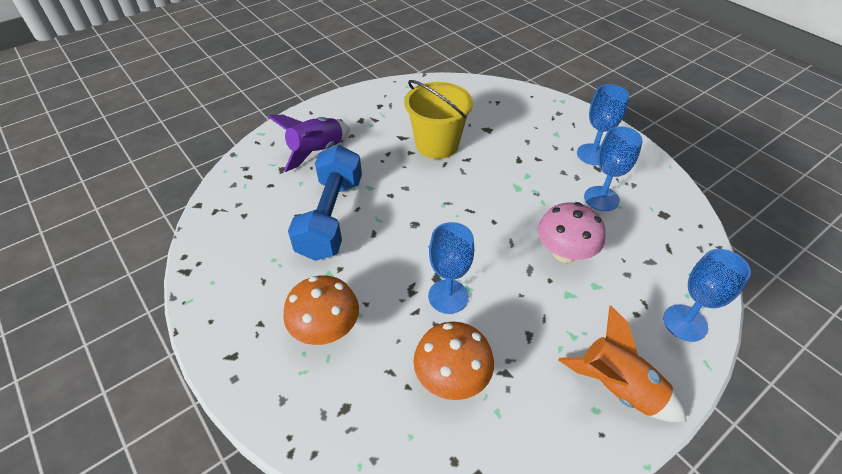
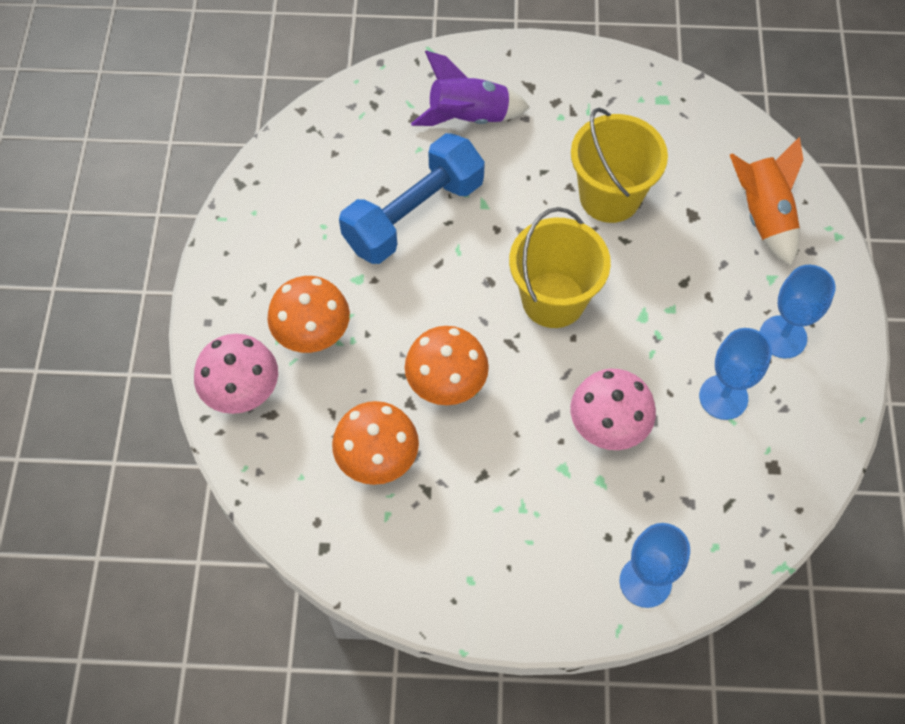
camera: 40 degrees right, 15 degrees up
blue goblet [428,222,474,314] -> orange mushroom [405,326,489,405]
orange rocket [558,306,686,422] -> orange rocket moved to [730,137,804,266]
none -> pink mushroom [194,334,278,414]
none -> yellow bucket [509,207,611,328]

